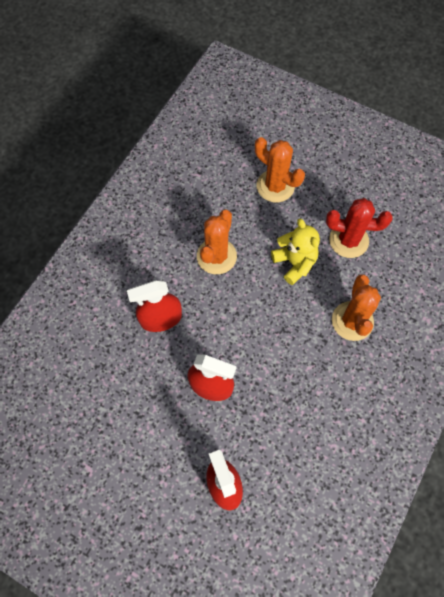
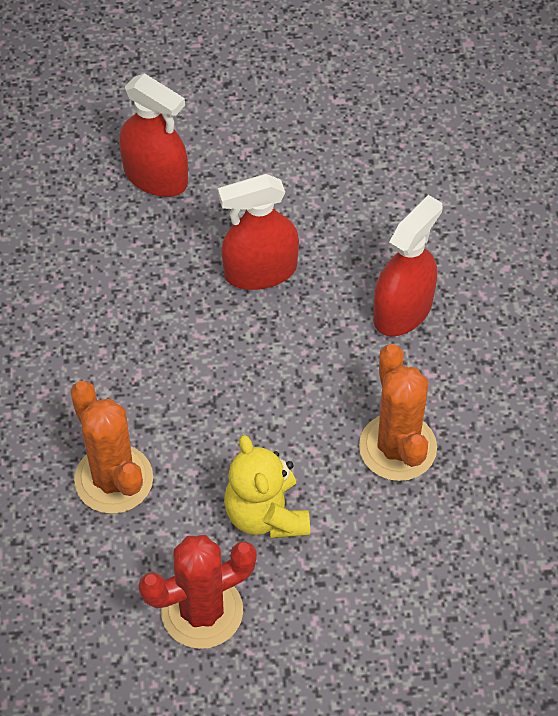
camera: 145 degrees right, 10 degrees down
orange cactus [255,137,305,202] -> none
yellow teddy bear [271,218,320,285] -> yellow teddy bear turned 45 degrees clockwise [224,435,310,539]

